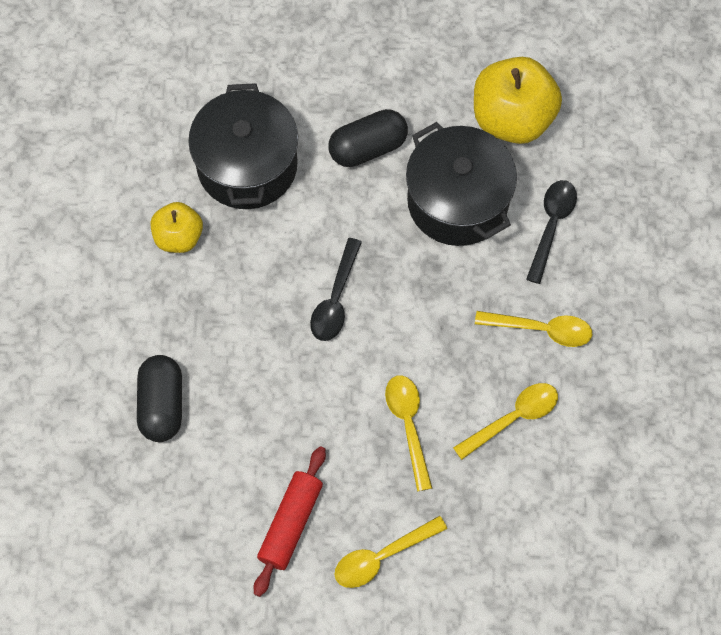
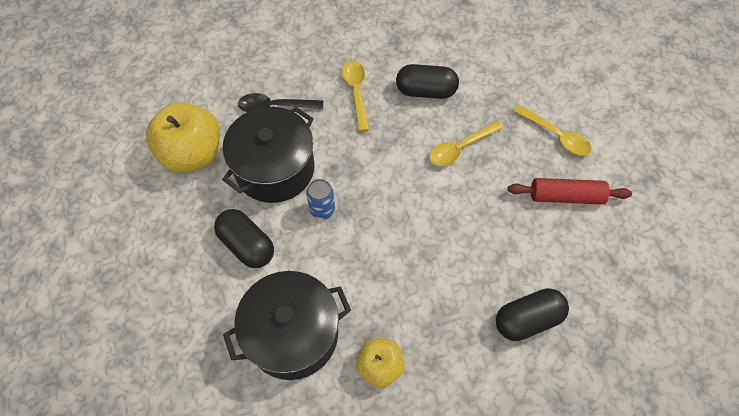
camera: 110 degrees left, 5 degrees down
black spoon [310,238,362,341] -> none
yellow spoon [453,383,558,460] -> black capsule [396,64,459,99]
none -> blue can [306,179,335,220]

